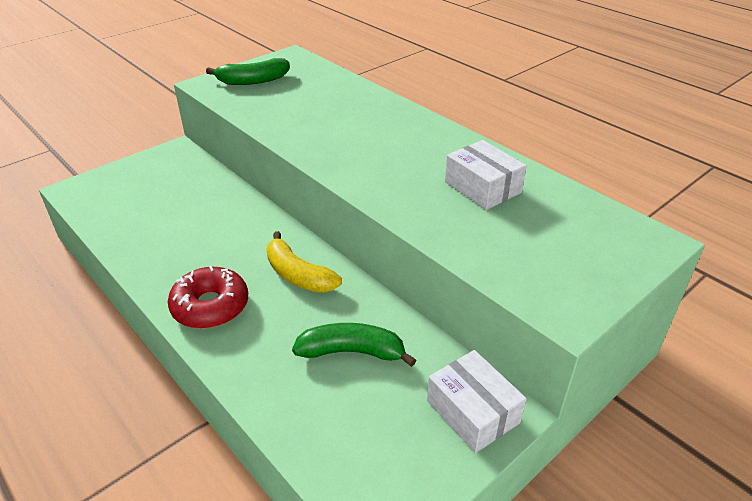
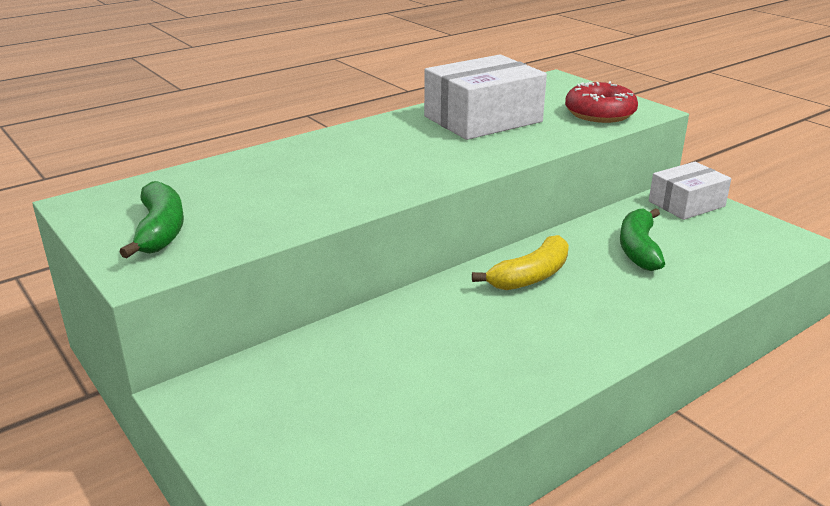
camera: 85 degrees left, 10 degrees down
red donut [168,266,248,329] -> red donut moved to [565,81,638,123]
white box [445,140,527,210] -> white box [424,55,547,140], size x1.59

